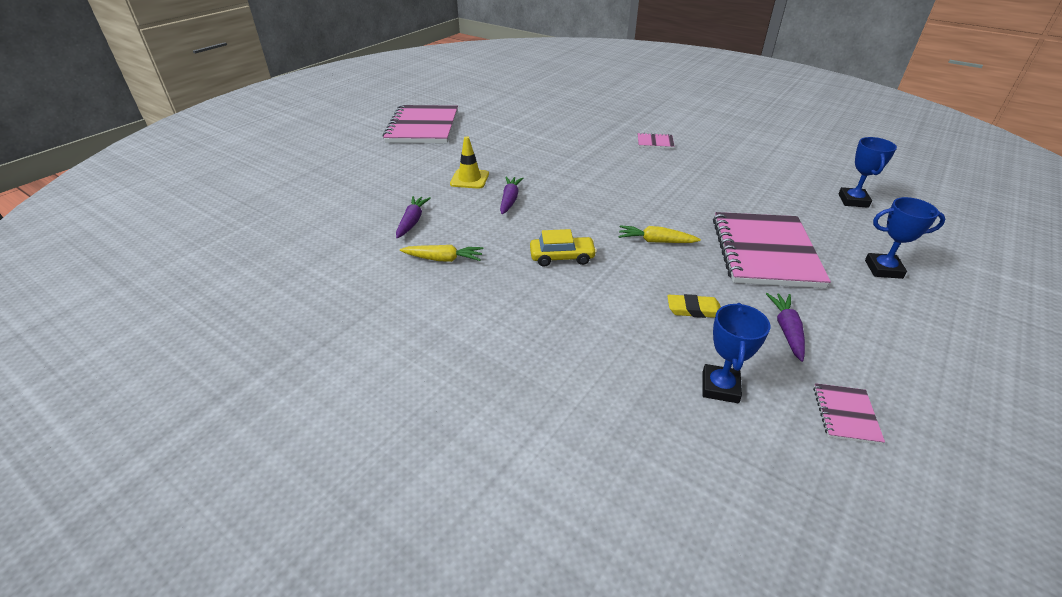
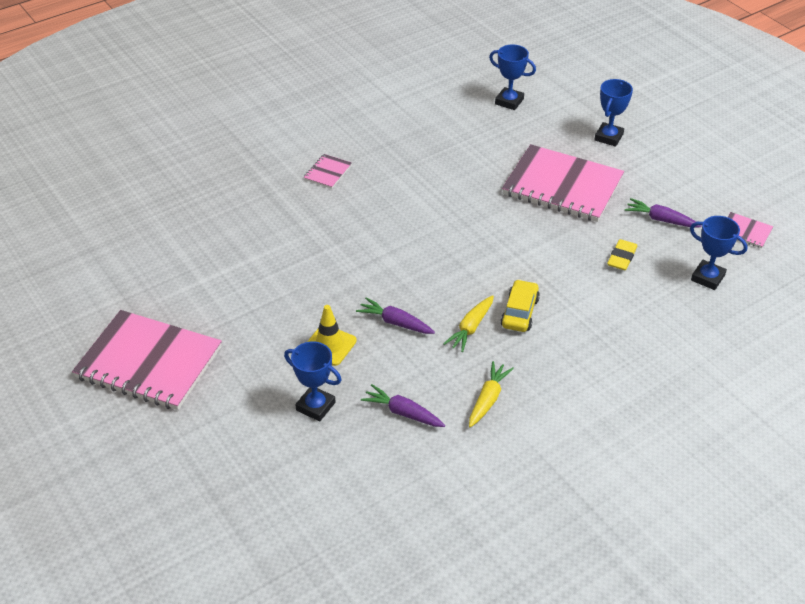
camera: 70 degrees left, 5 degrees up
yellow carrot [619,225,701,243] -> yellow carrot moved to [443,295,494,352]
none -> blue trophy [284,341,341,422]

